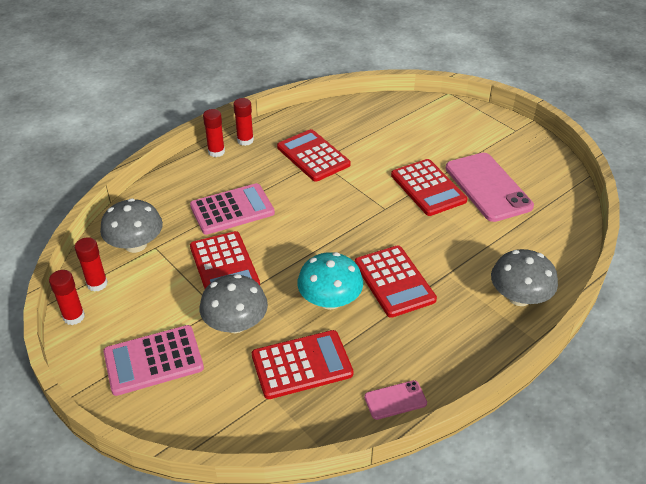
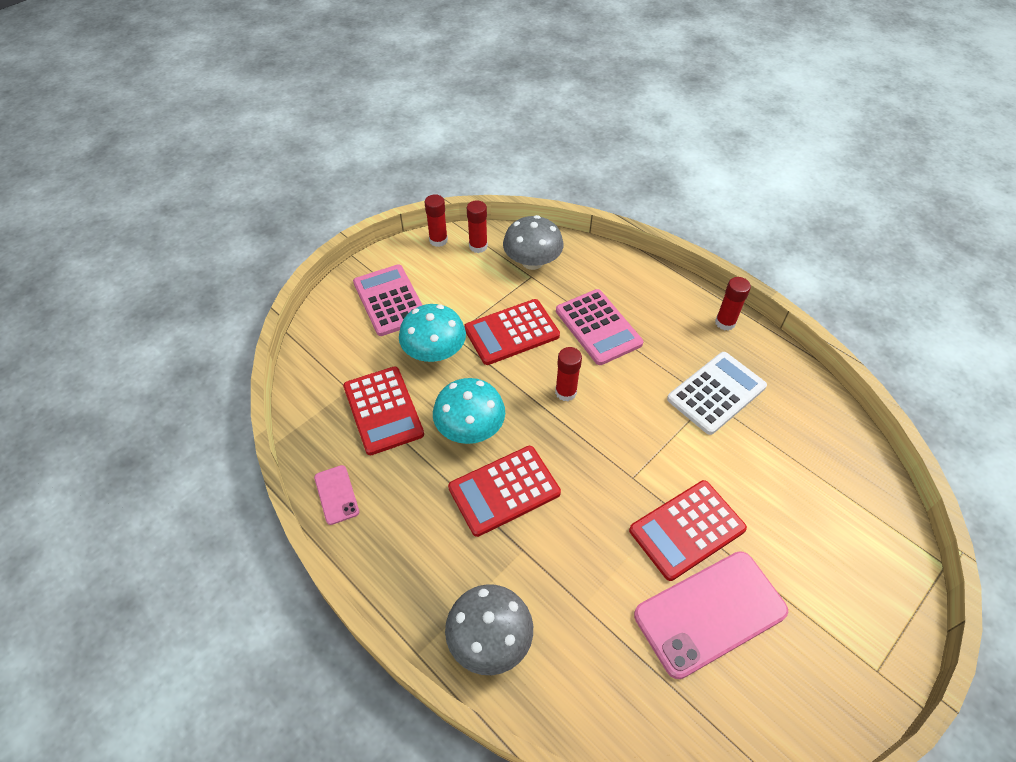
camera: 85 degrees right, 10 degrees up
grey mushroom [200,274,268,333] -> turquoise mushroom [399,304,466,362]
red glue stick [203,109,225,157] -> red glue stick moved to [555,347,582,401]
red calculator [277,129,351,182] -> white calculator [667,352,767,435]

